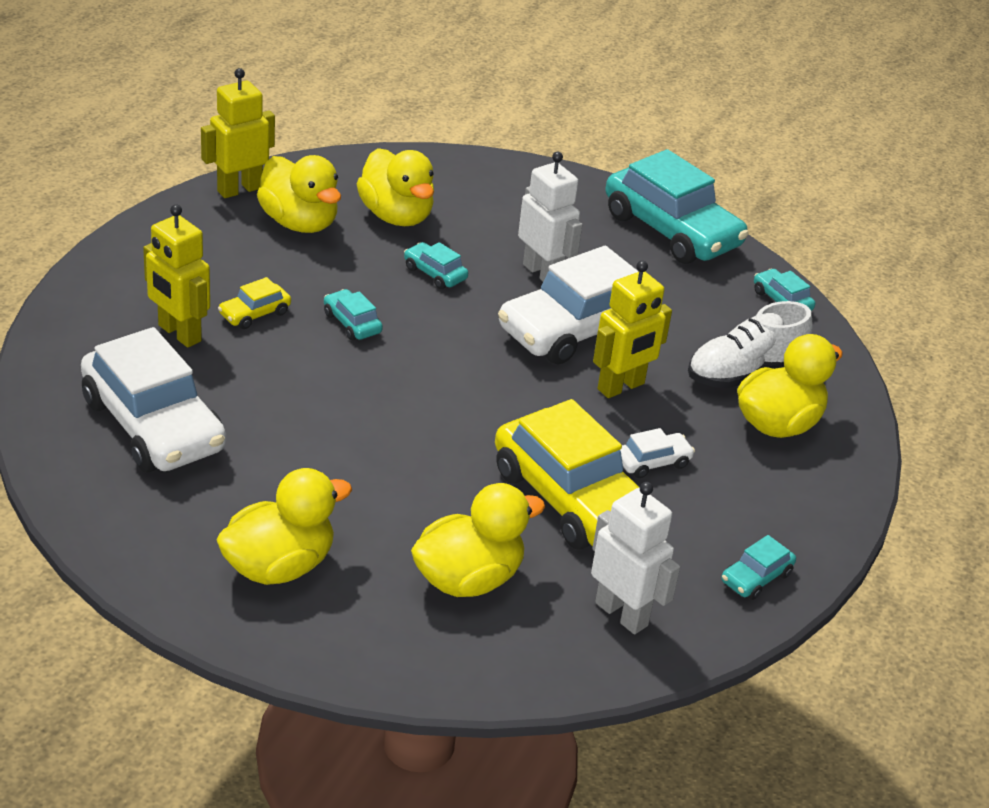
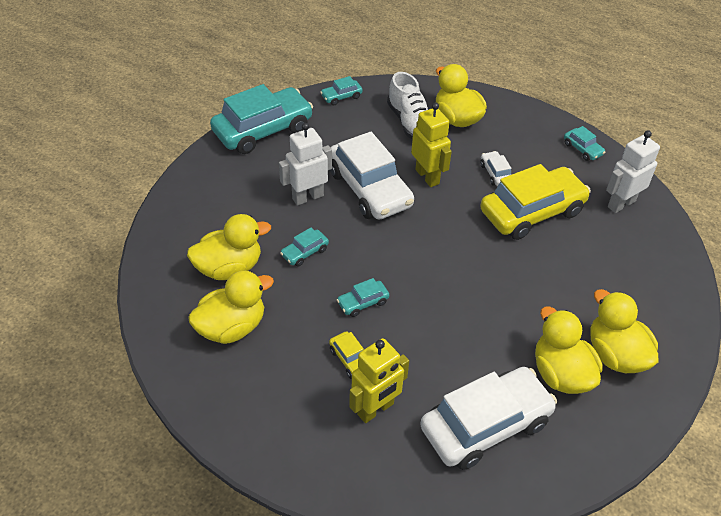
camera: 80 degrees left, 10 degrees up
yellow robot [201,68,275,198] -> none
yellow duck [411,483,545,597] -> yellow duck moved to [535,306,603,394]

